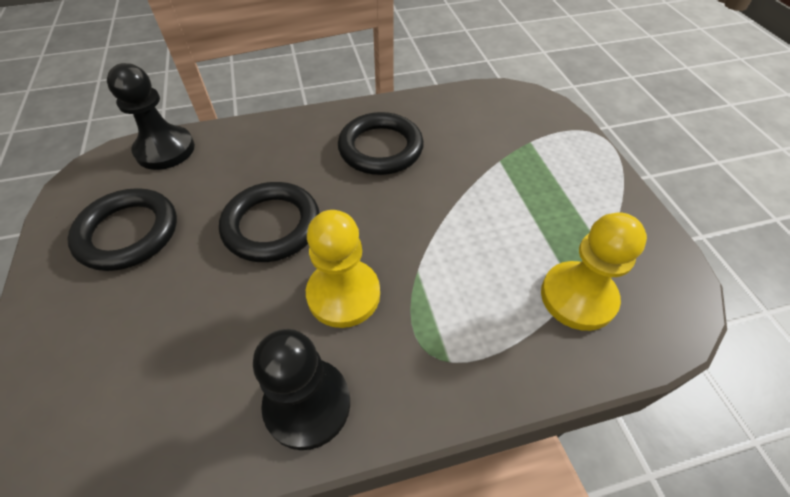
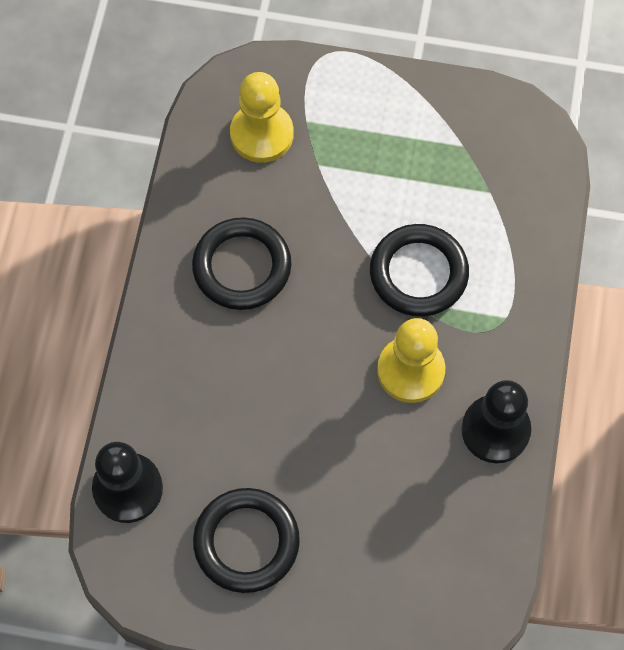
camera: 65 degrees left, 15 degrees up
black ring [219,182,320,262] -> black ring moved to [370,224,469,317]
yellow pawn [541,212,647,331] -> yellow pawn moved to [230,72,294,163]

